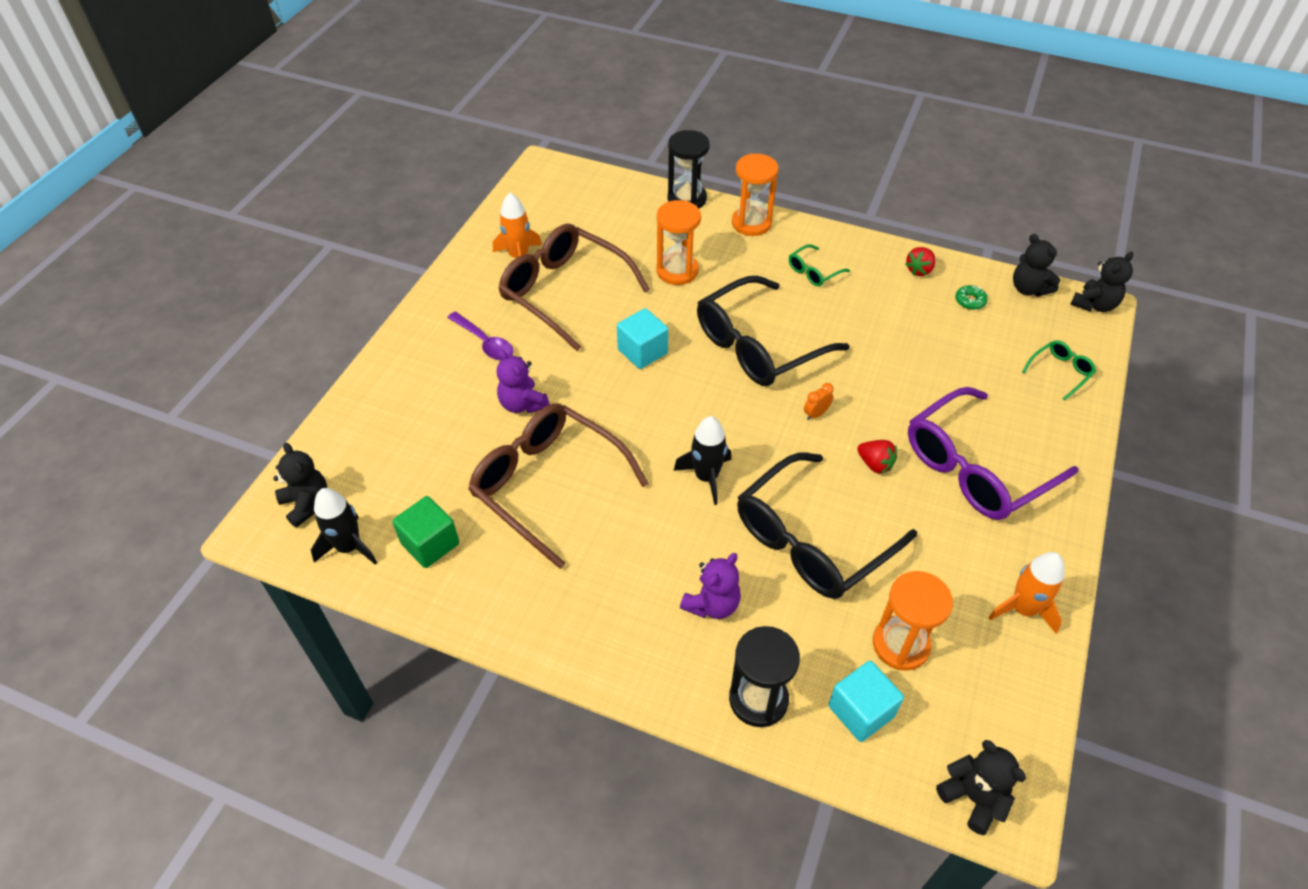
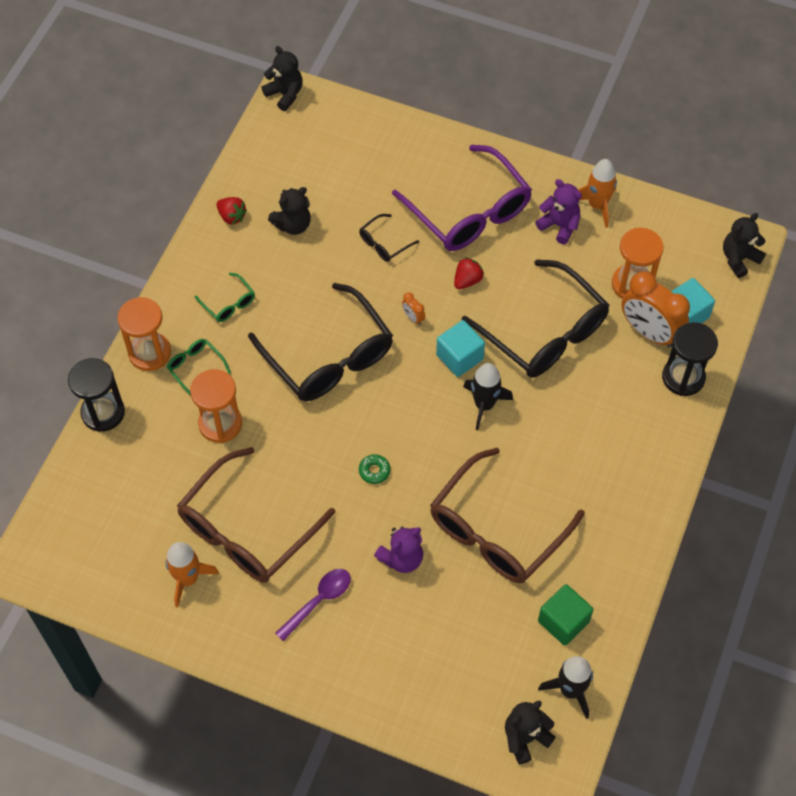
camera: 90 degrees left, 10 degrees up
turquoise cube [617,308,668,369] -> turquoise cube moved to [436,320,485,377]
purple teddy bear [680,553,741,619] -> purple teddy bear moved to [535,179,582,244]
green donut [955,285,988,310] -> green donut moved to [359,454,390,484]
black teddy bear [1013,234,1060,297] -> black teddy bear moved to [268,187,311,235]
green glasses [1022,340,1096,401] -> green glasses moved to [167,339,231,396]
none -> black glasses [359,214,419,262]
none -> orange clock [621,271,690,348]

